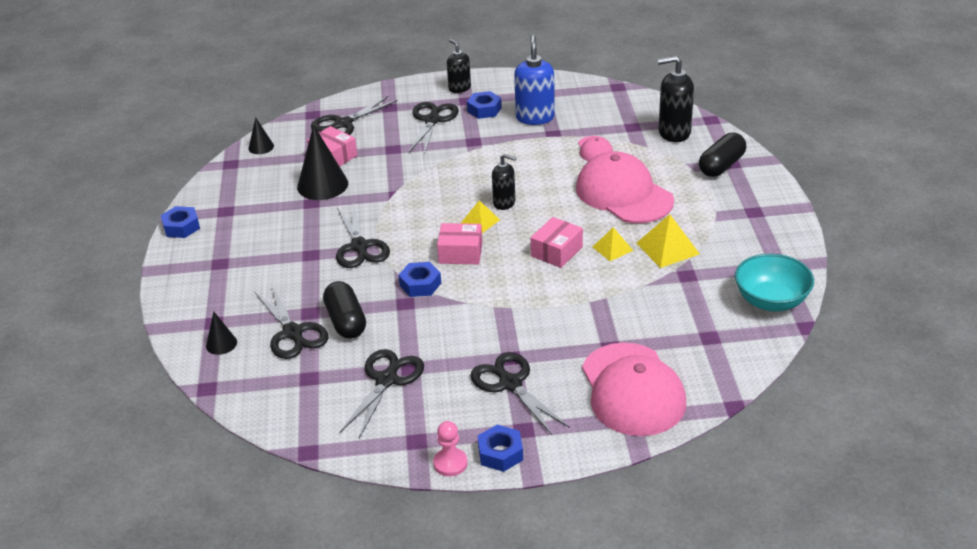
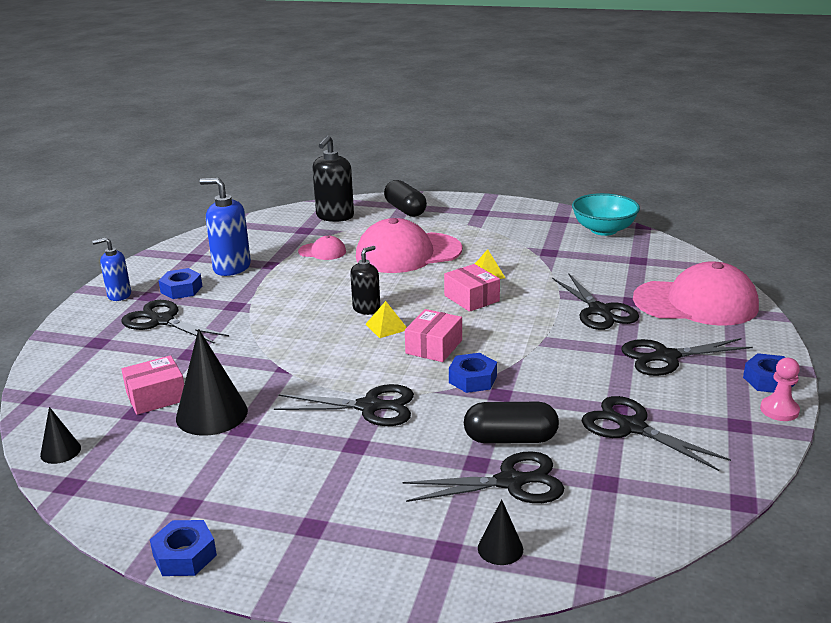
camera: 70 degrees left, 10 degrees down
black scissors [311,96,398,135] -> black scissors moved to [552,273,639,330]
black soap dispenser [447,39,471,93] -> blue soap dispenser [92,238,131,301]
yellow pyramid [636,214,700,268] -> none

